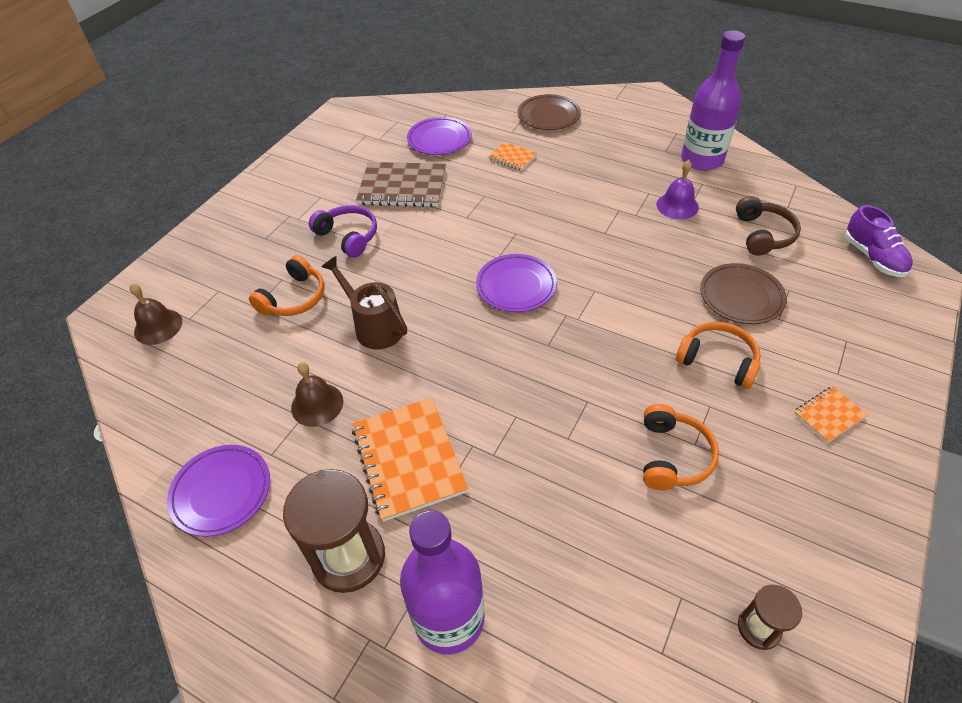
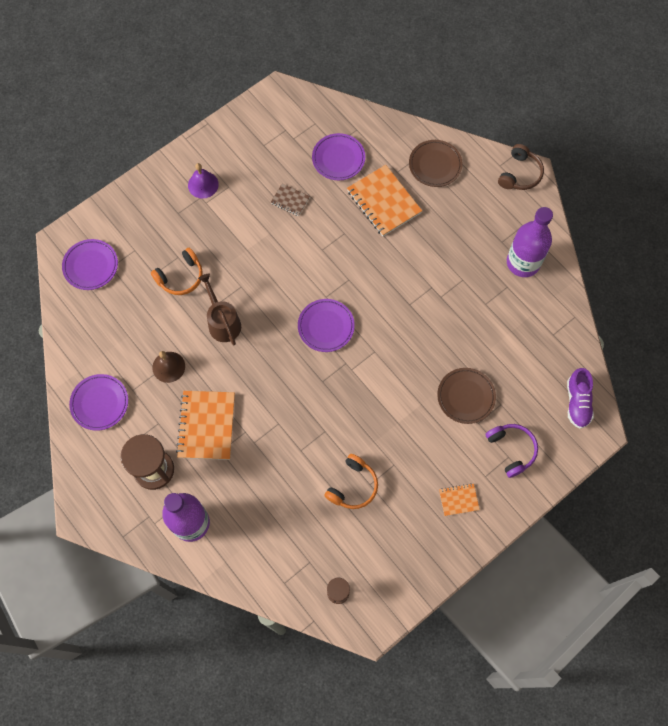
camera: 20 degrees right, 20 degrees up
brown bell [130,283,182,345] -> purple plate [62,239,118,290]
purple headphones [309,205,377,258] -> purple headphones moved to [486,424,538,478]
brown notebook [356,162,446,207] -> brown notebook [271,183,310,216], size x0.51
orange notebook [488,142,538,171] -> orange notebook [347,165,422,236], size x1.98
purple bell [657,160,699,220] -> purple bell moved to [188,163,219,199]
orange headphones [676,322,761,389] -> none
brown headphones [736,196,801,256] -> brown headphones moved to [498,144,544,190]

